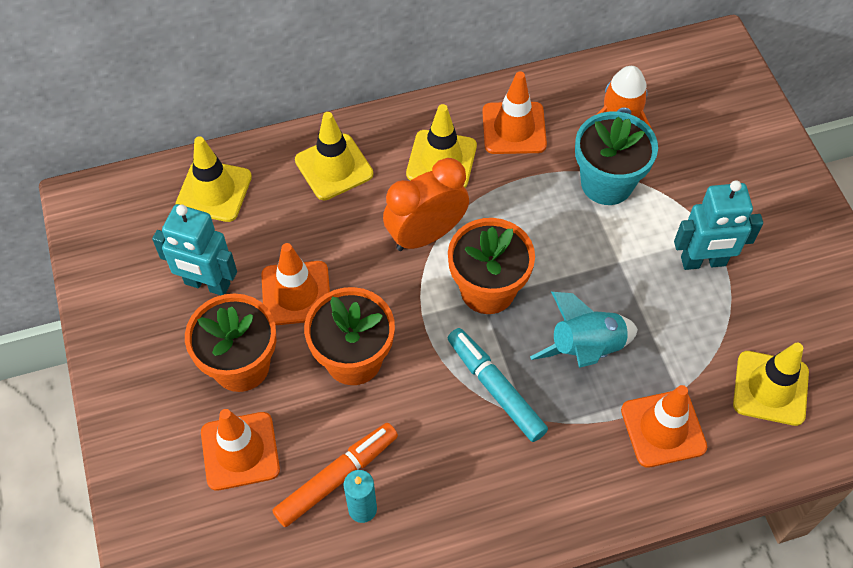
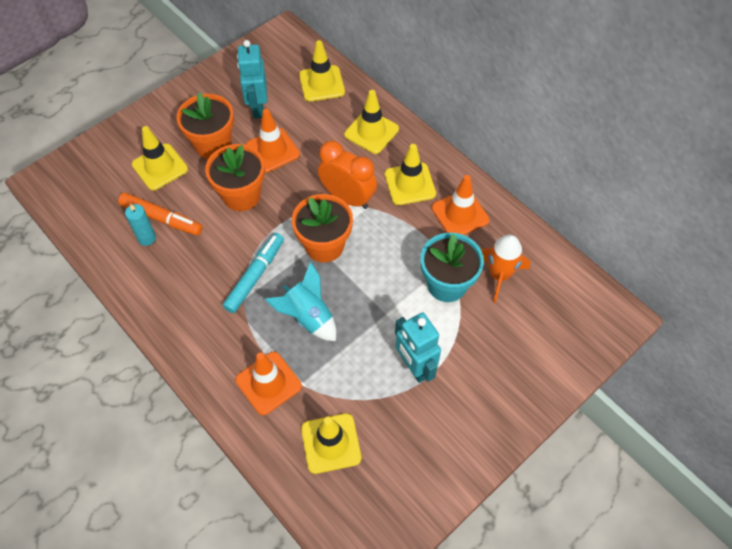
camera: 65 degrees right, 0 degrees up
orange traffic cone [201,409,280,491] -> yellow traffic cone [132,126,188,190]

